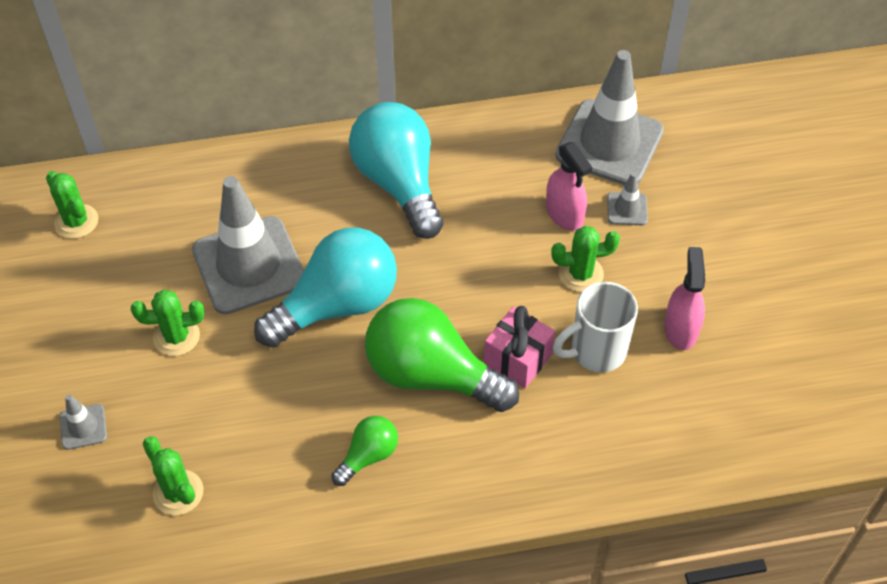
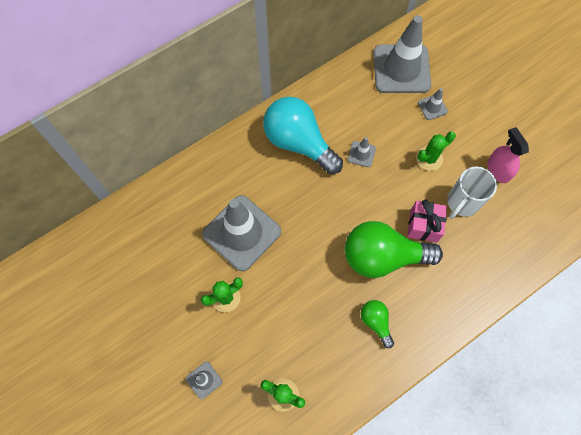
camera: 25 degrees left, 15 degrees up
green cactus [46,171,98,239] -> none
turquoise light bulb [254,228,397,347] -> none
green light bulb [332,416,398,486] -> green light bulb turned 45 degrees counterclockwise [361,300,394,348]
pink spray bottle [546,142,592,231] -> none
none -> grey traffic cone [348,137,376,167]

